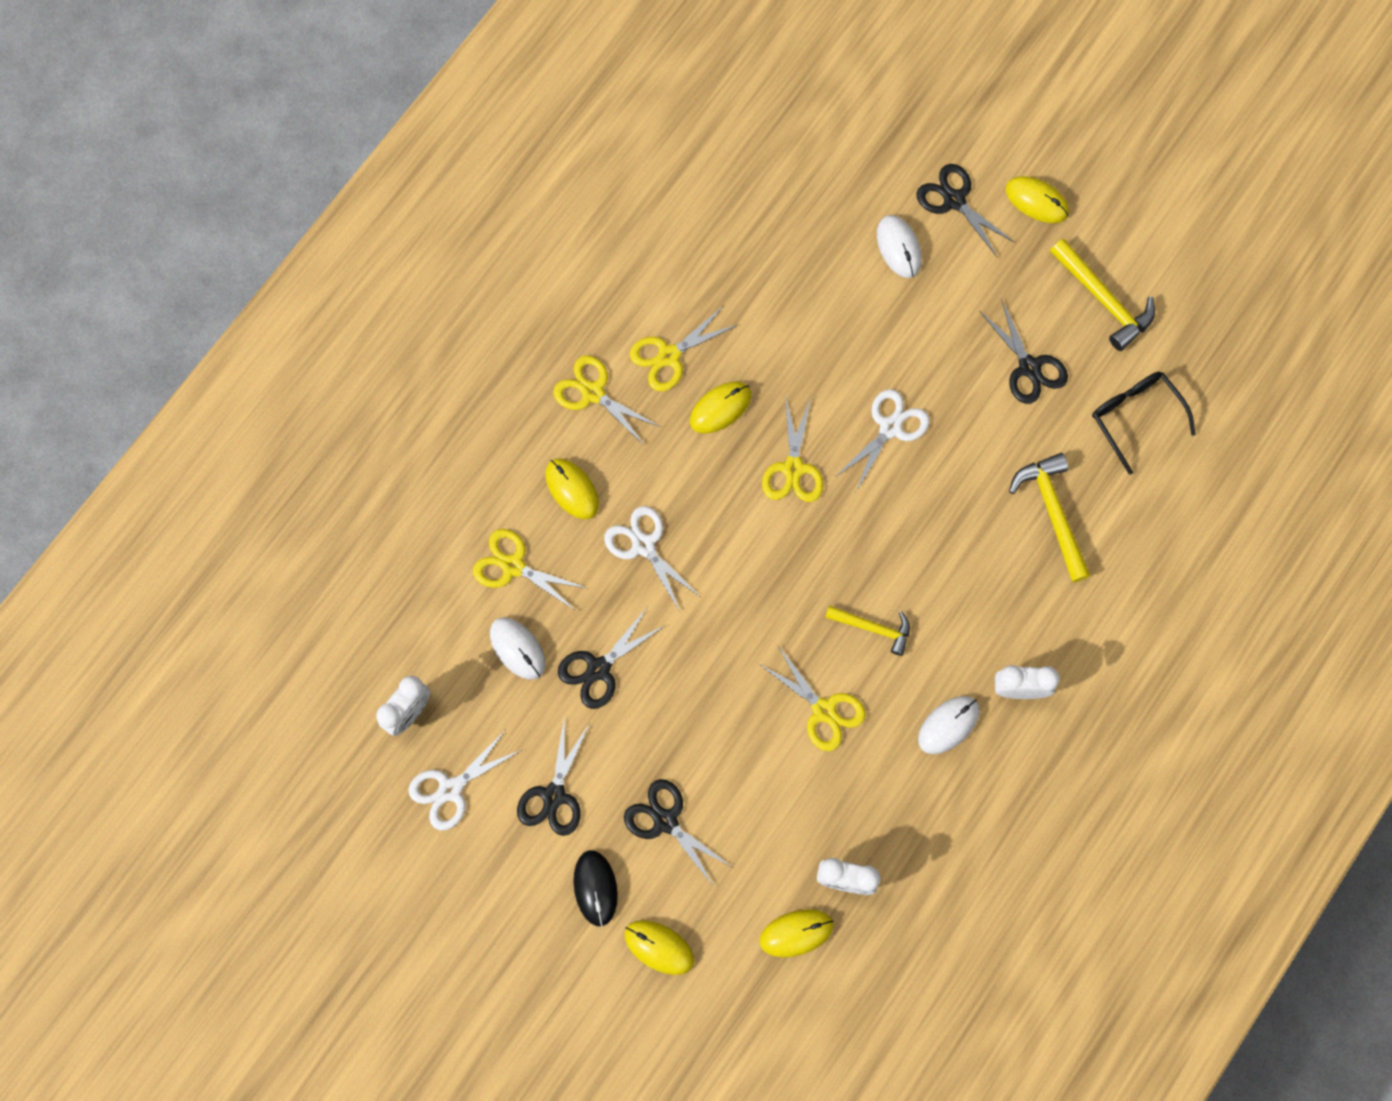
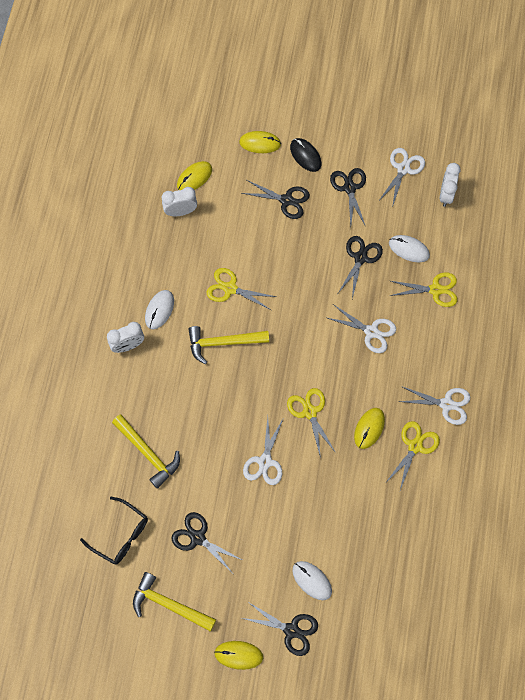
camera: 155 degrees right, 5 degrees down
yellow mouse [546,459,599,519] -> none
yellow scissors [553,356,660,446] -> white scissors [398,386,470,425]
yellow hammer [825,606,910,656] -> yellow hammer [188,326,269,364], size x1.52

